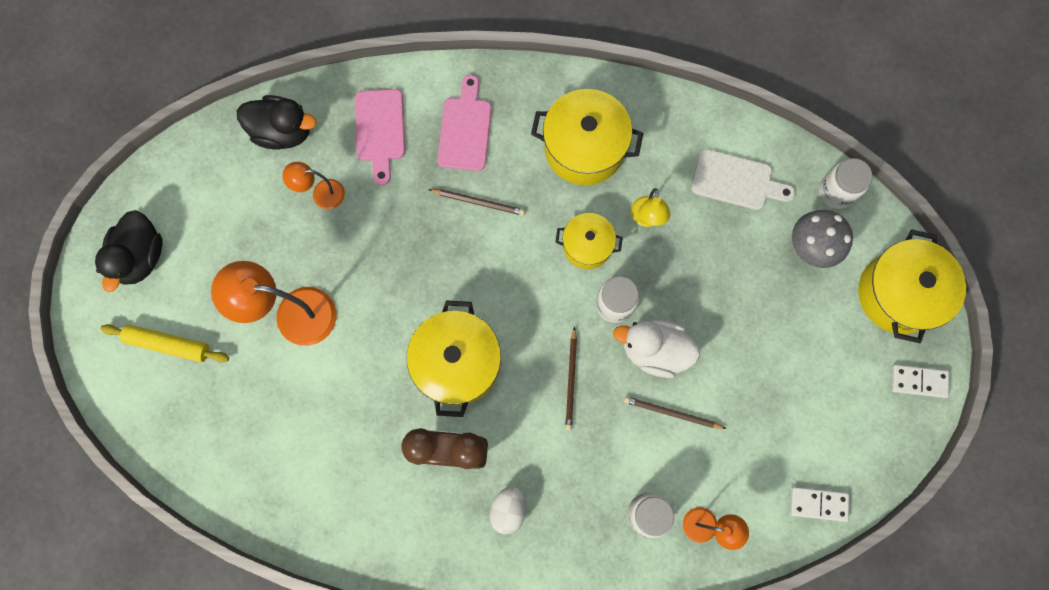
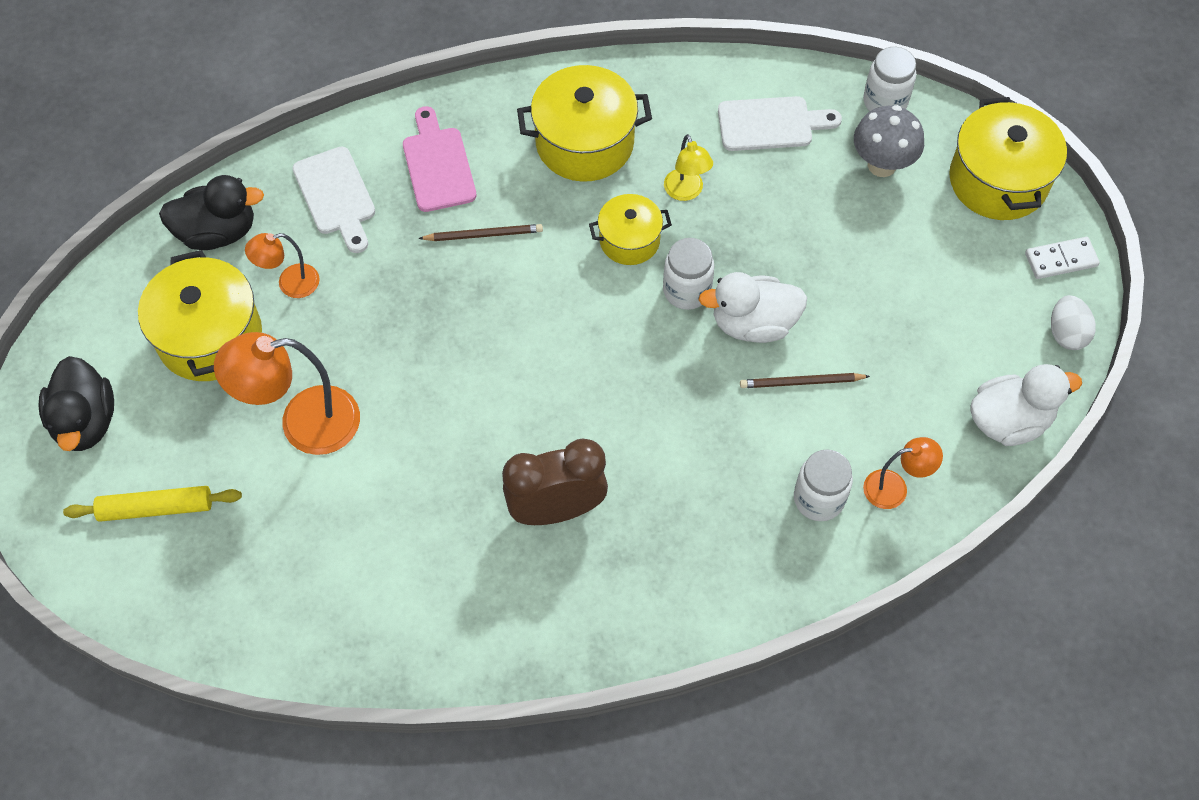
camera: 20 degrees left, 15 degrees down
pink cutting board [355,89,405,185] -> white cutting board [293,147,375,253]
yellow pot [407,300,501,417] -> yellow pot moved to [138,250,262,381]
white egg [490,486,526,535] -> white egg moved to [1051,295,1096,350]
brown pencil [565,326,577,430] -> none
white domino [790,487,850,522] -> white duck [970,364,1082,446]

